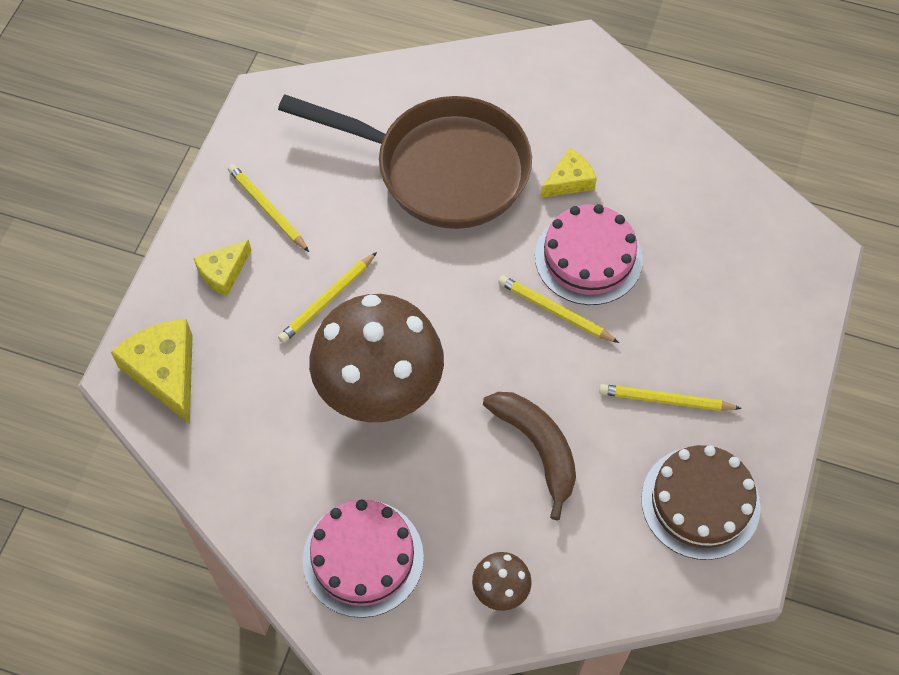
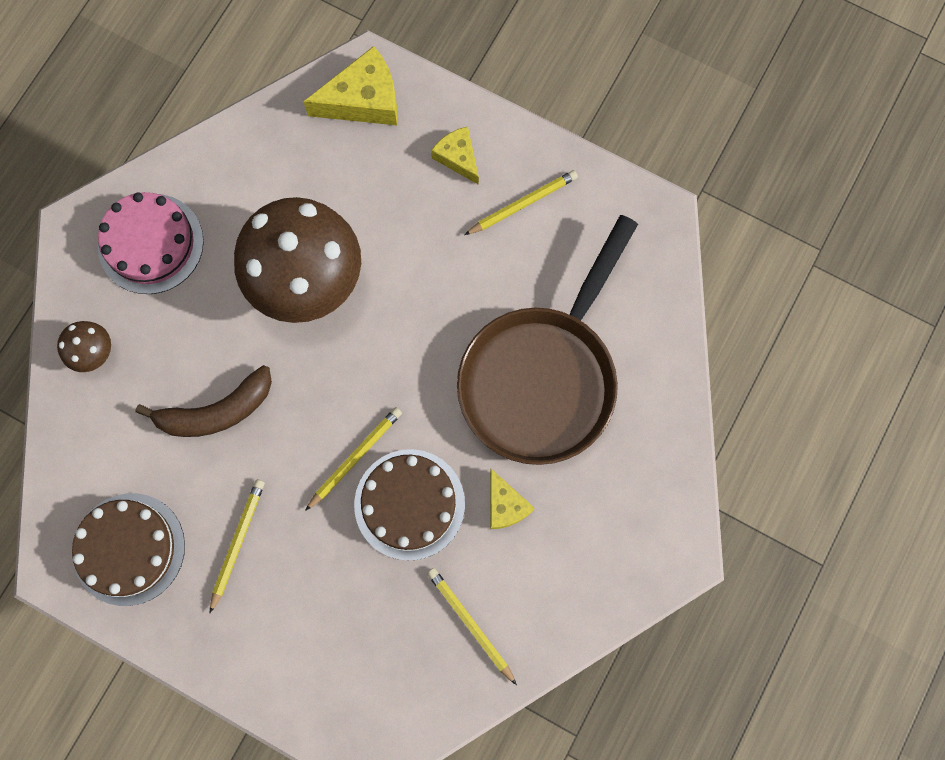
camera: 100 degrees right, 15 degrees up
yellow pencil [278,252,377,343] -> yellow pencil moved to [427,568,517,685]
pink cake [535,204,643,305] -> brown cake [354,449,465,561]

